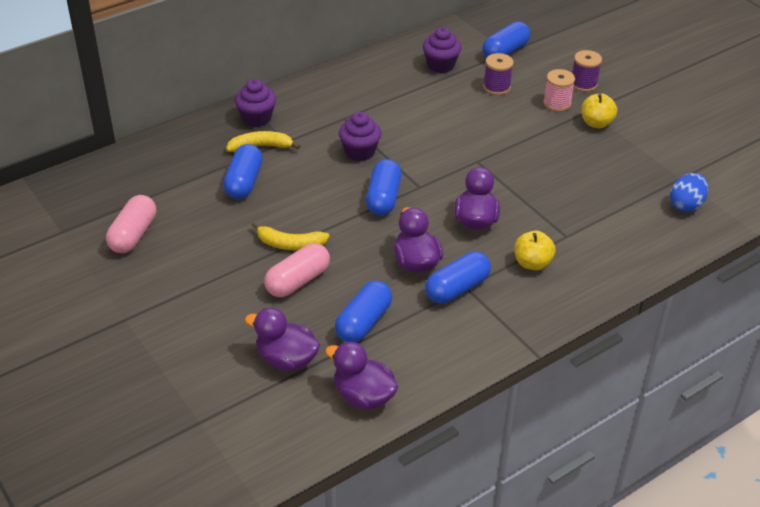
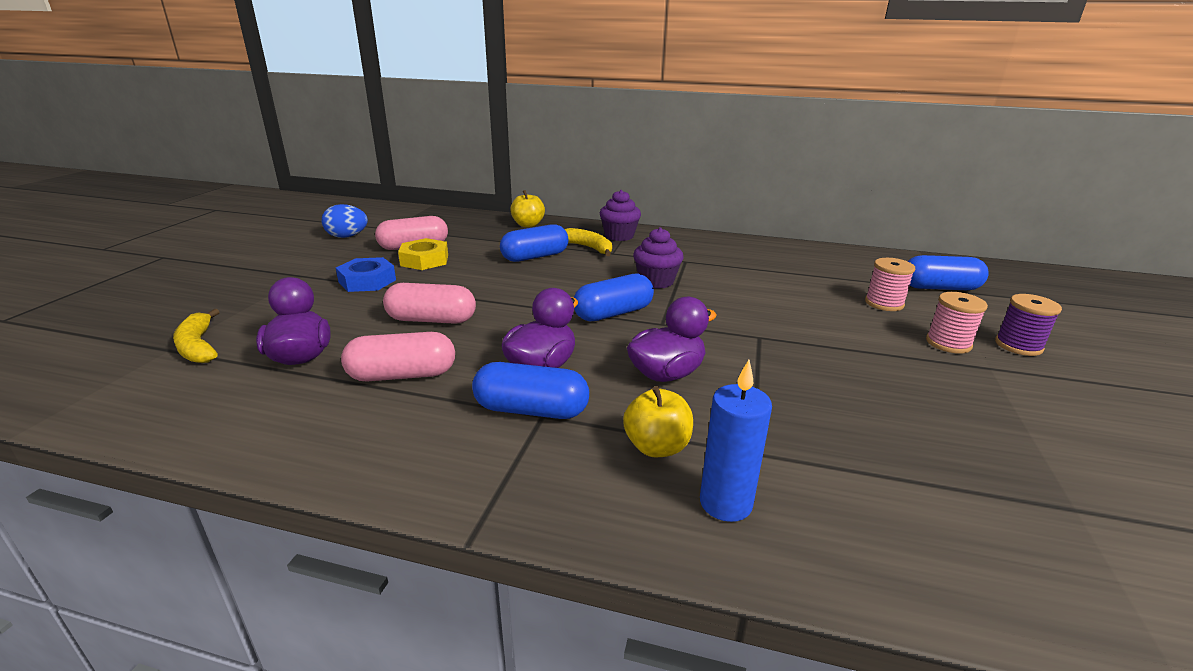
camera: 50 degrees right, 15 degrees down
yellow banana [252,222,330,250] -> yellow banana moved to [173,309,220,363]
purple duck [325,342,398,409] -> none
blue capsule [335,281,392,342] -> pink capsule [341,332,455,381]
purple cupcake [423,27,461,73] -> none
purple spool [483,53,513,95] -> pink spool [865,258,915,311]
yellow apple [581,93,617,128] -> yellow apple moved to [510,190,545,227]
blue egg [670,173,708,212] -> blue egg moved to [322,204,368,238]
none -> blue nut [336,257,396,292]
none -> yellow nut [398,238,448,270]
none -> blue candle [700,360,772,522]

